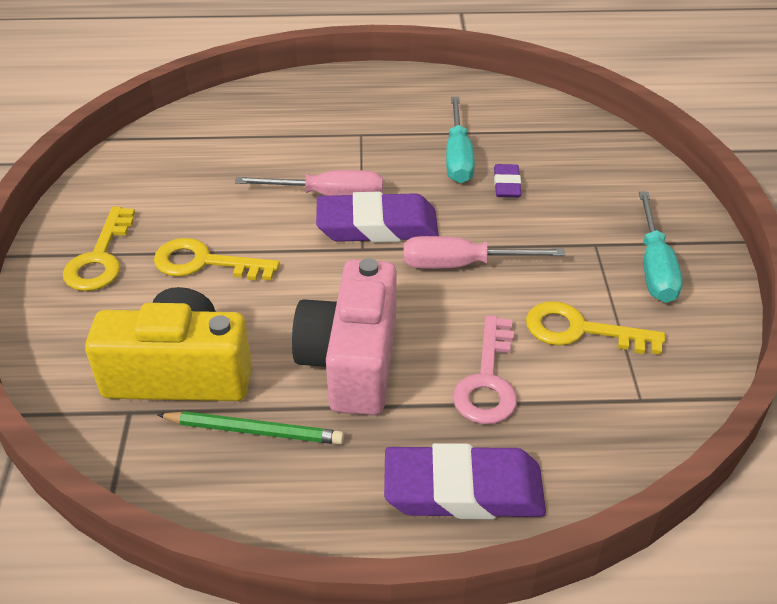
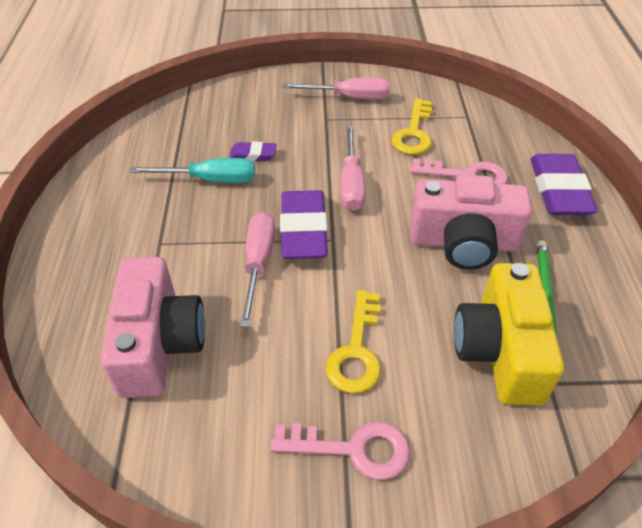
camera: 90 degrees left, 5 degrees up
yellow key [63,207,135,291] -> pink key [270,422,410,480]
turquoise screwdriver [639,191,683,303] -> pink screwdriver [282,78,390,99]
none -> pink camera [100,257,205,398]

